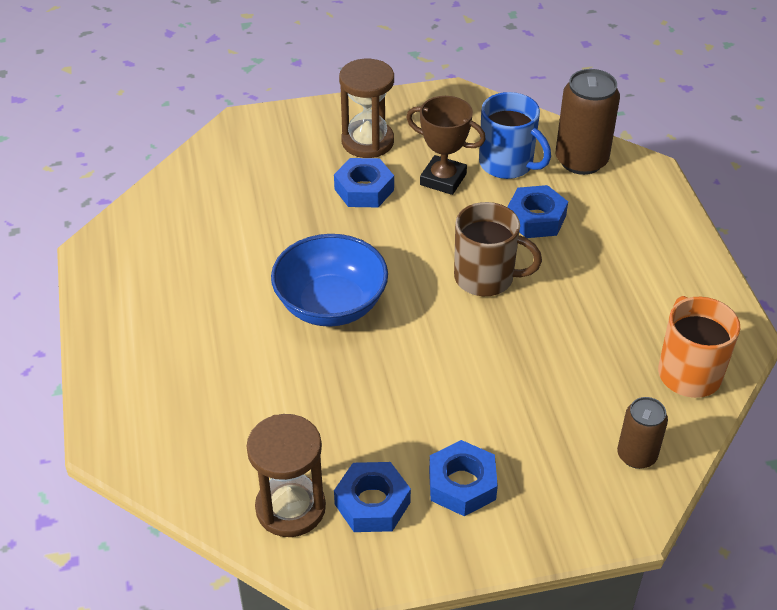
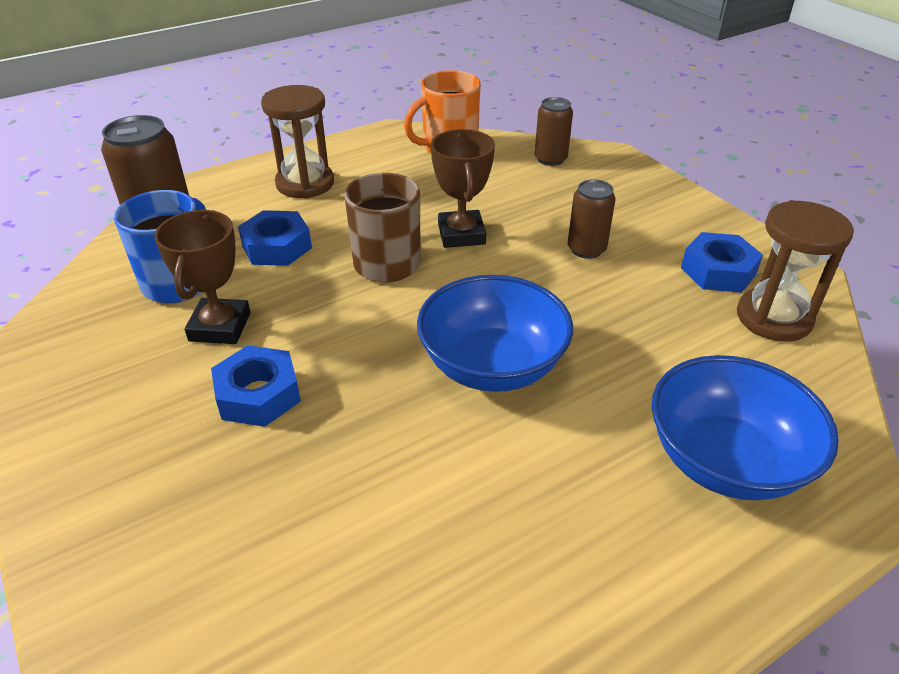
camera: 110 degrees left, 5 degrees down
brown hourglass [339,59,394,158] -> brown hourglass moved to [261,85,334,199]
blue nut [429,440,498,516] -> none
none -> brown trophy [431,129,495,248]
none -> brown can [568,179,615,259]
none -> blue bowl [652,355,839,500]

